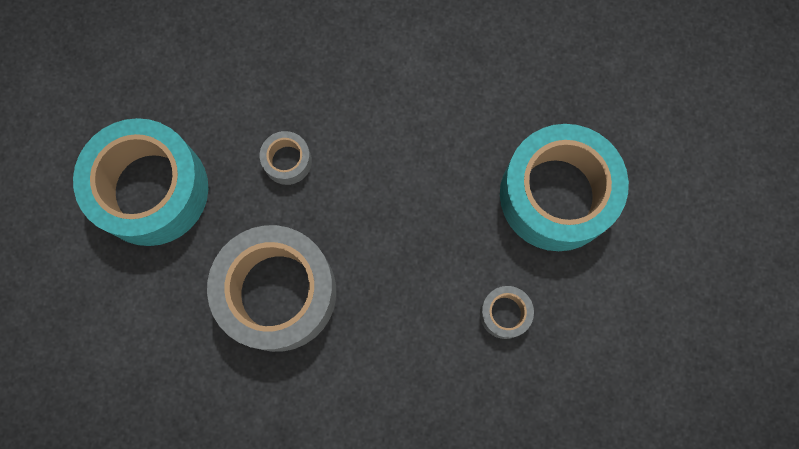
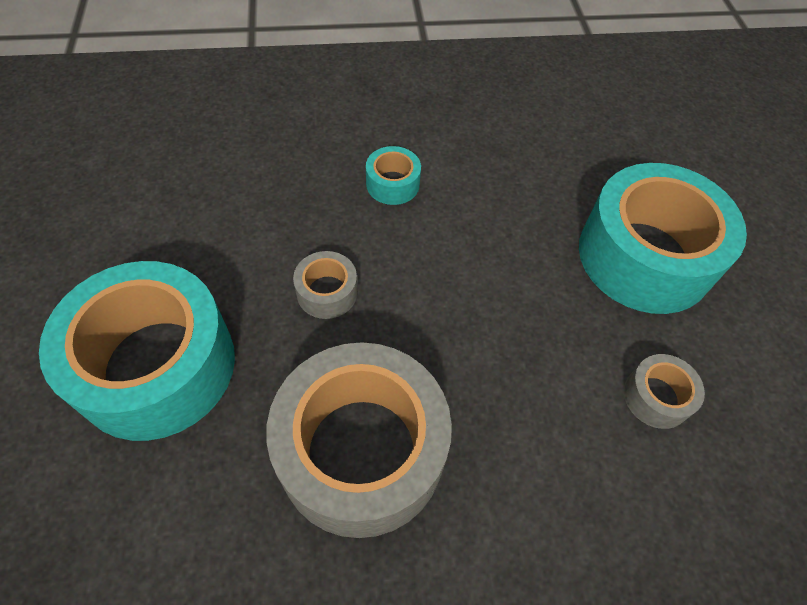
camera: 20 degrees left, 20 degrees down
none -> turquoise tape [366,146,421,205]

